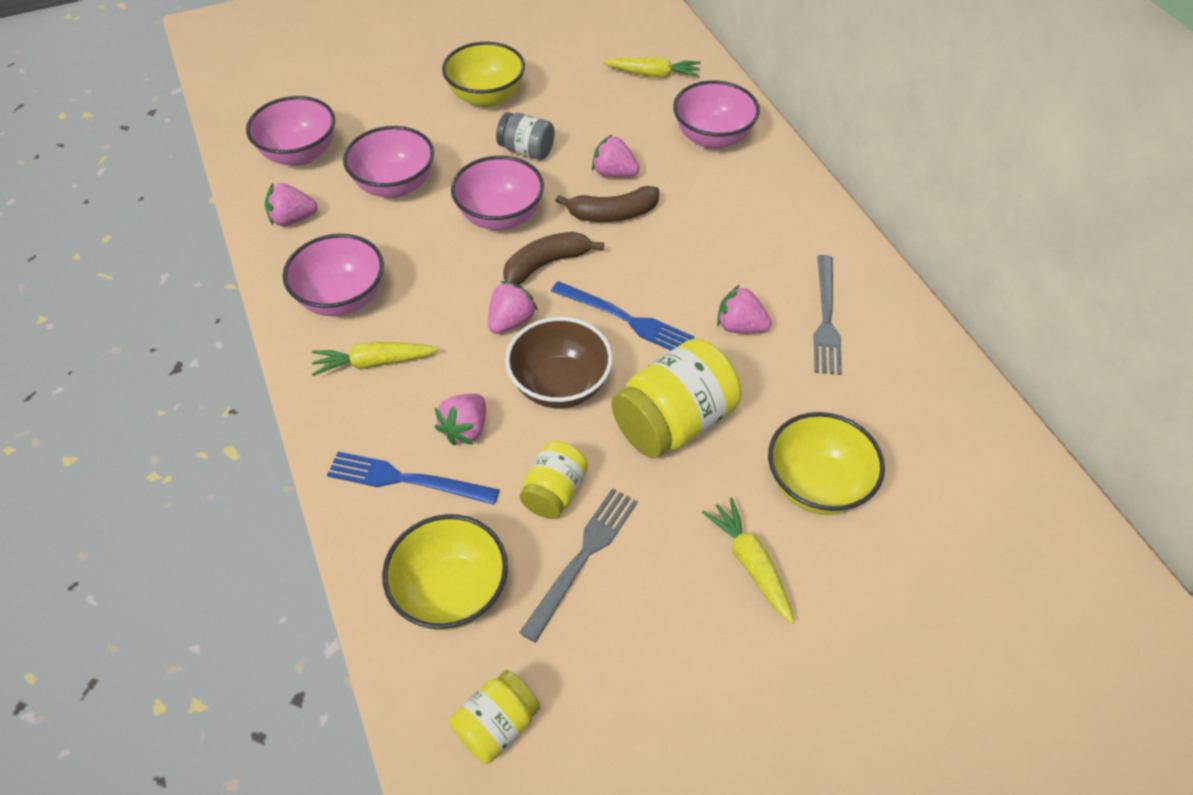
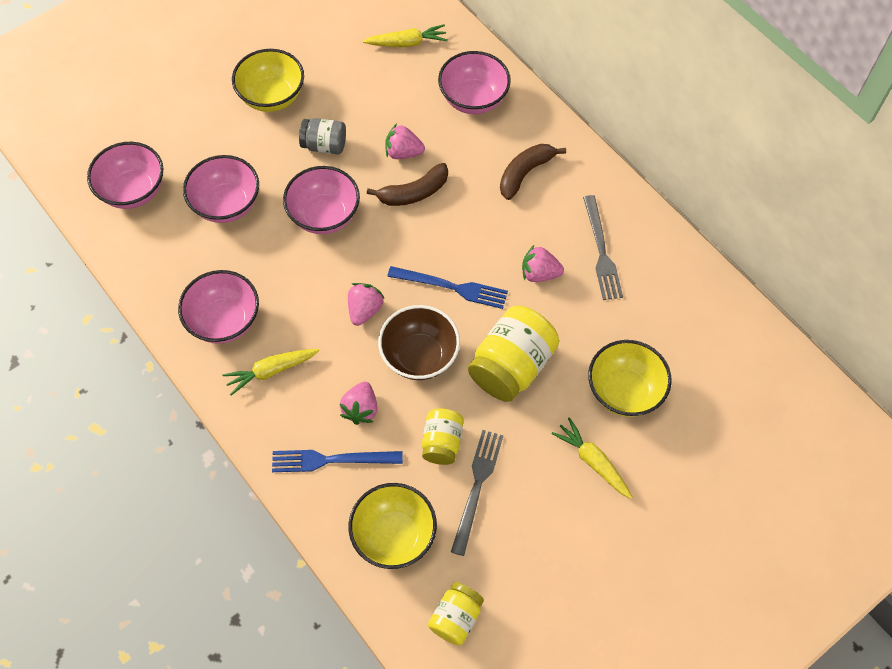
camera: 15 degrees left, 10 degrees up
pink strawberry [265,183,318,226] -> none
brown banana [503,232,604,285] -> brown banana moved to [500,144,566,200]

